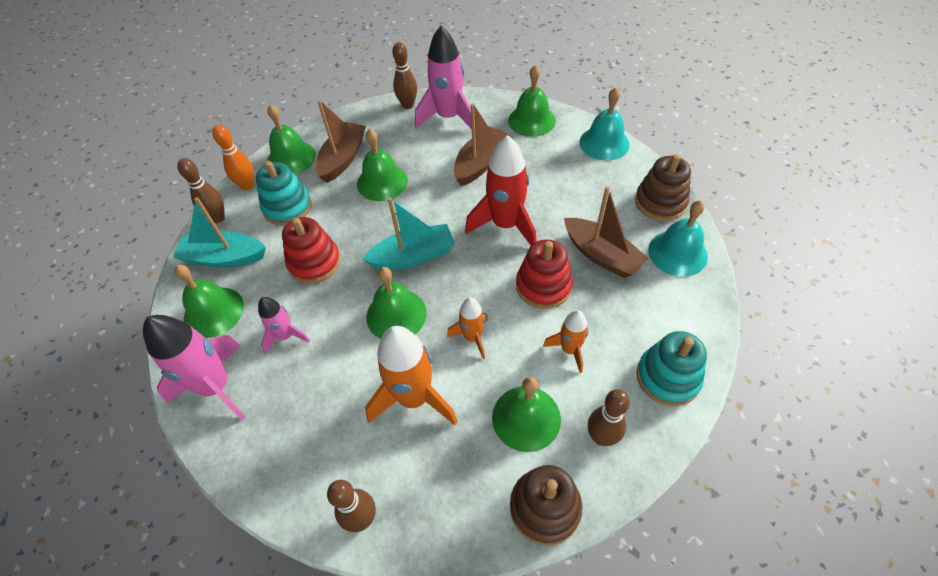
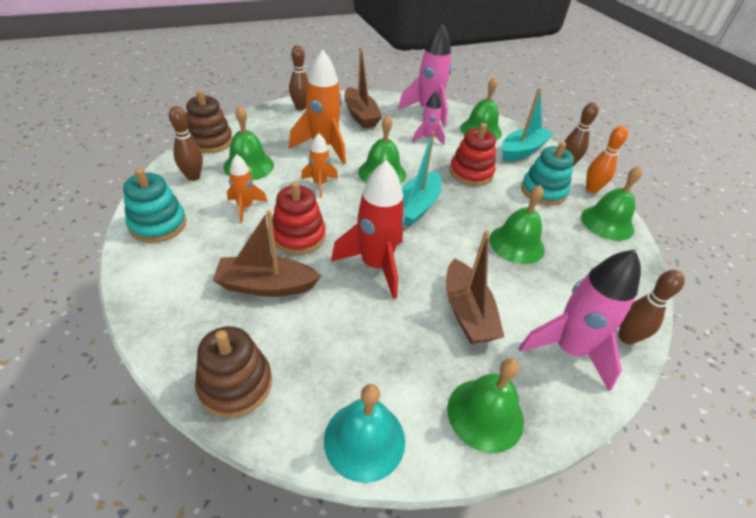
camera: 130 degrees right, 10 degrees down
brown boat [316,100,366,183] -> brown boat moved to [344,47,382,128]
turquoise bell [648,200,708,277] -> none

